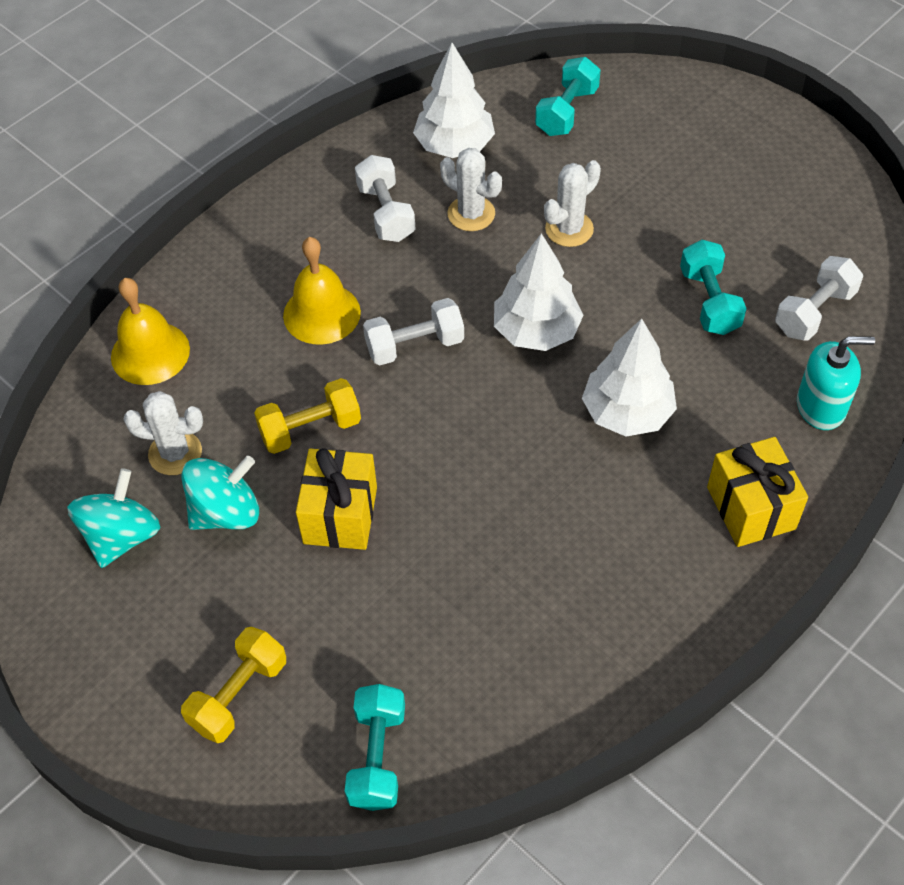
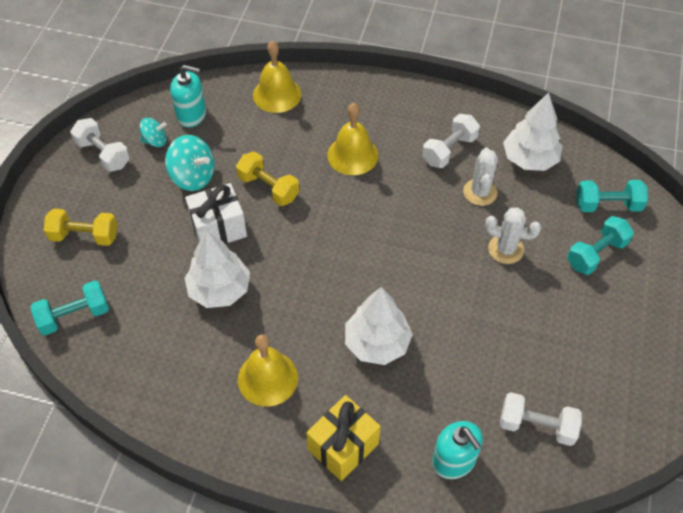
camera: 60 degrees right, 0 degrees up
turquoise spinning top [67,468,160,568] -> turquoise spinning top [140,118,167,147], size x0.61
white cactus [123,391,203,475] -> none
yellow gift [296,448,377,550] -> white gift [185,183,247,244]
white dumbbell [363,298,464,365] -> white dumbbell moved to [70,118,130,172]
white tree [494,233,584,351] -> white tree moved to [185,230,250,308]
turquoise dumbbell [680,240,747,335] -> turquoise dumbbell moved to [567,216,634,275]
none -> turquoise soap dispenser [170,65,206,127]
none -> yellow bell [238,334,298,407]

